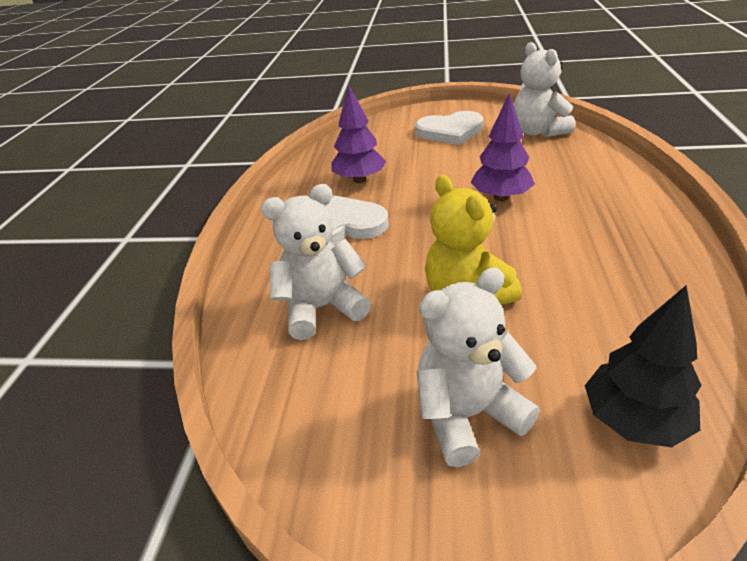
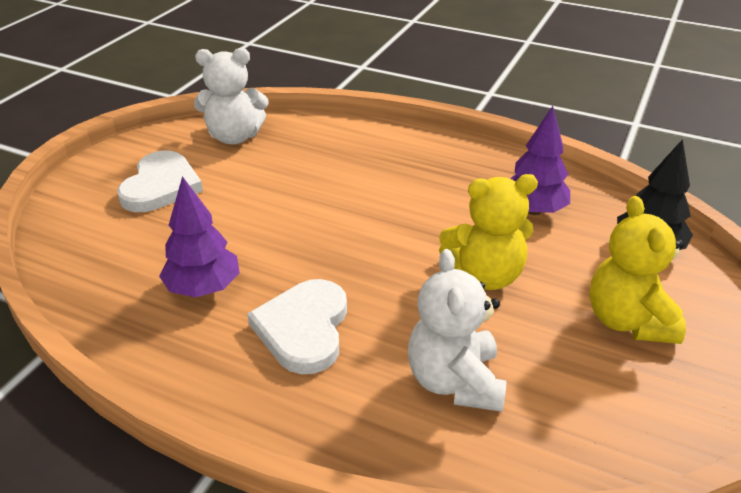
camera: 75 degrees left, 0 degrees up
white teddy bear [416,267,540,467] -> yellow teddy bear [590,196,686,344]
purple tree [471,93,535,201] -> purple tree moved to [510,106,570,215]

